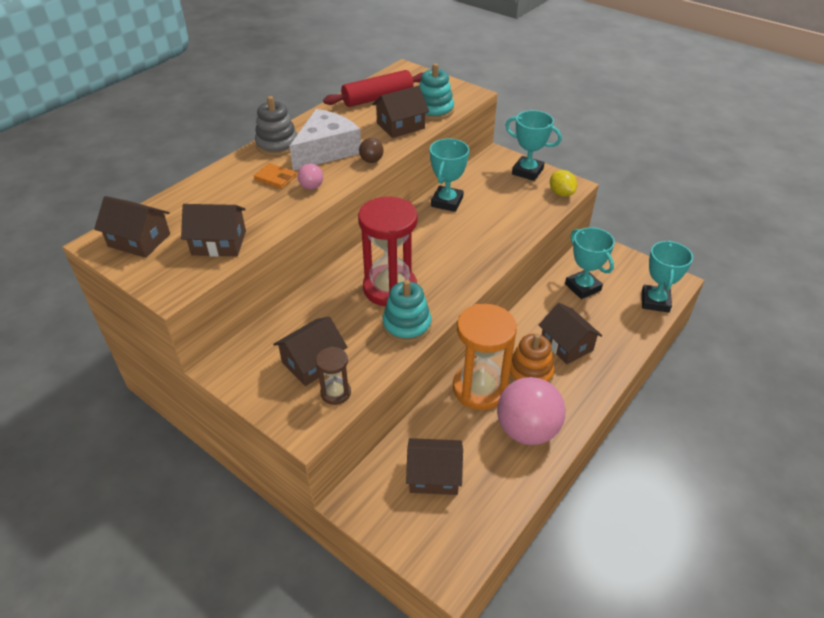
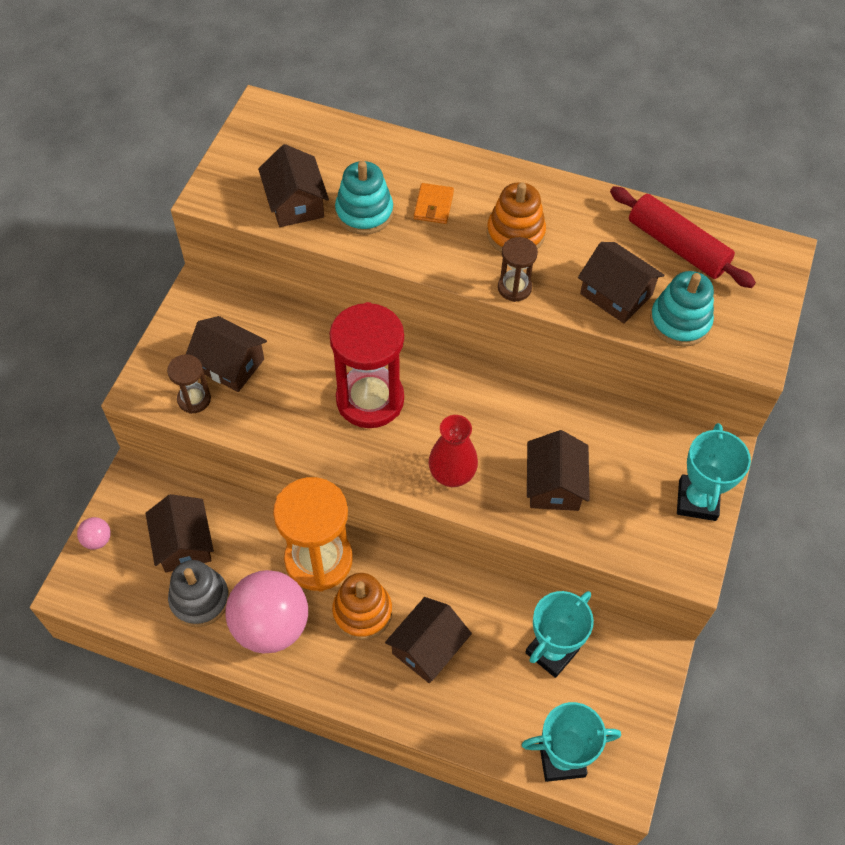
camera: 70 degrees right, 15 degrees up
brown house [94,196,170,258] -> brown house moved to [527,430,590,511]
grey stacking toy [255,96,298,156] -> grey stacking toy moved to [168,560,229,627]
white cheese [290,109,361,171] -> orange stacking toy [487,182,546,253]
pink ball [297,163,323,190] -> pink ball moved to [77,517,111,550]
brown ball [359,138,383,163] -> brown hourglass [498,237,538,302]
turquoise stacking toy [382,280,432,343] -> turquoise stacking toy moved to [335,161,393,235]
turquoise trophy [430,139,469,212] -> none
yellow lemon [550,170,577,197] -> none
none -> red vase [429,415,478,487]

